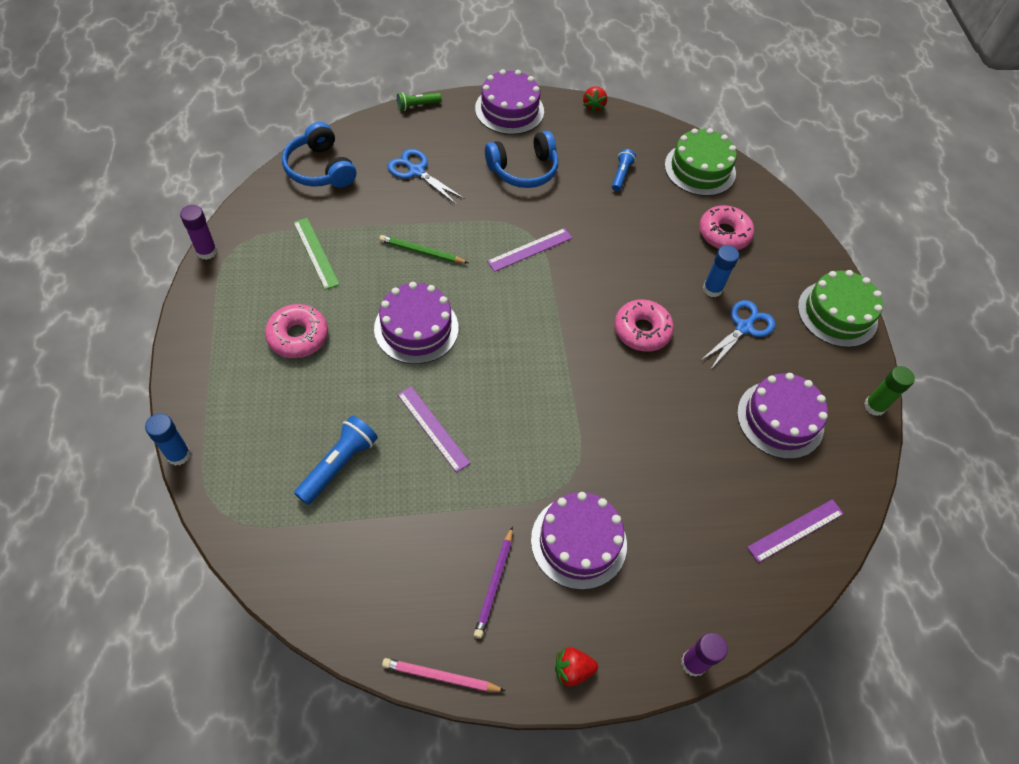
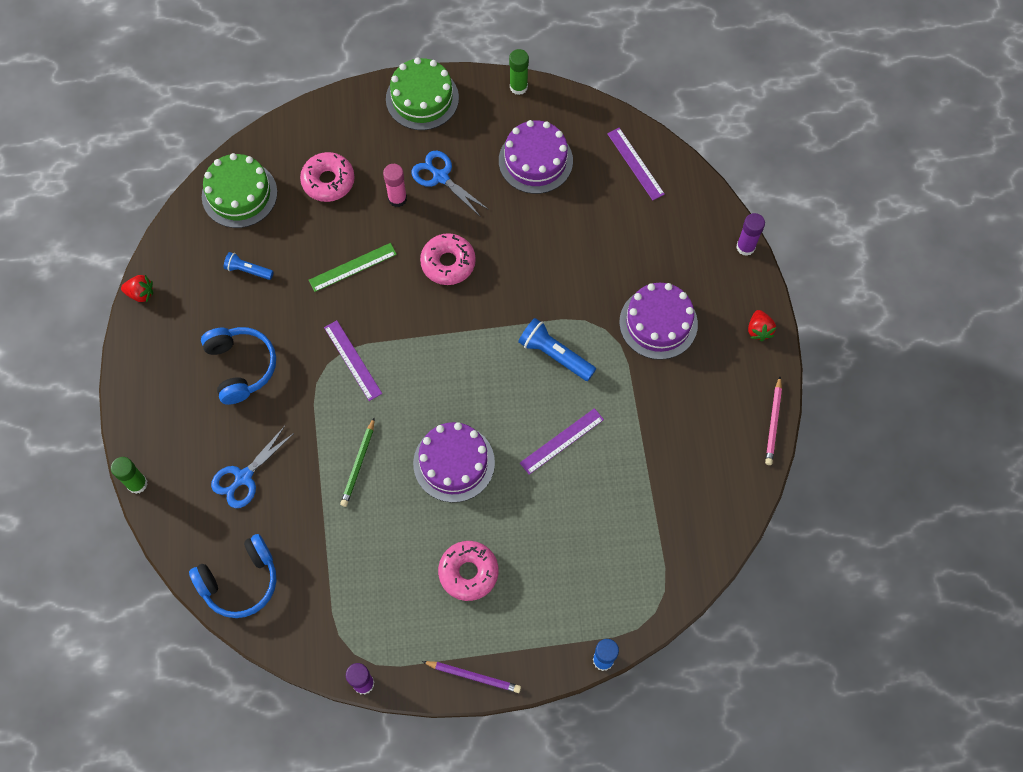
camera: 85 degrees left, 10 degrees up
green ruler [293,218,340,290] -> green ruler moved to [309,243,397,292]
blue flashlight [294,416,378,505] -> blue flashlight moved to [518,318,596,381]
green flashlight [397,92,442,111] -> green glue stick [111,457,148,494]
purple pencil [474,526,513,639] -> purple pencil moved to [422,661,521,693]
purple cake [475,69,544,135] -> none
blue glue stick [703,245,739,297] -> pink glue stick [383,164,407,207]

